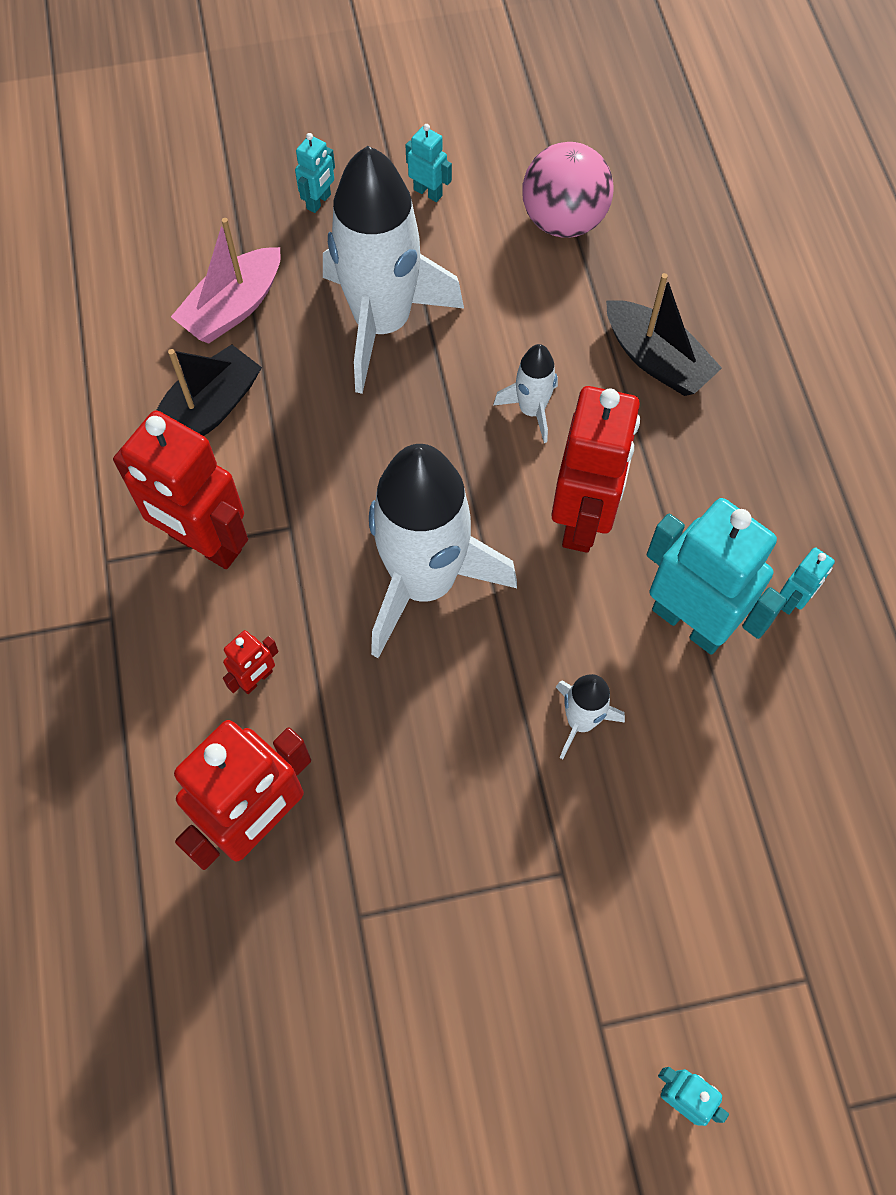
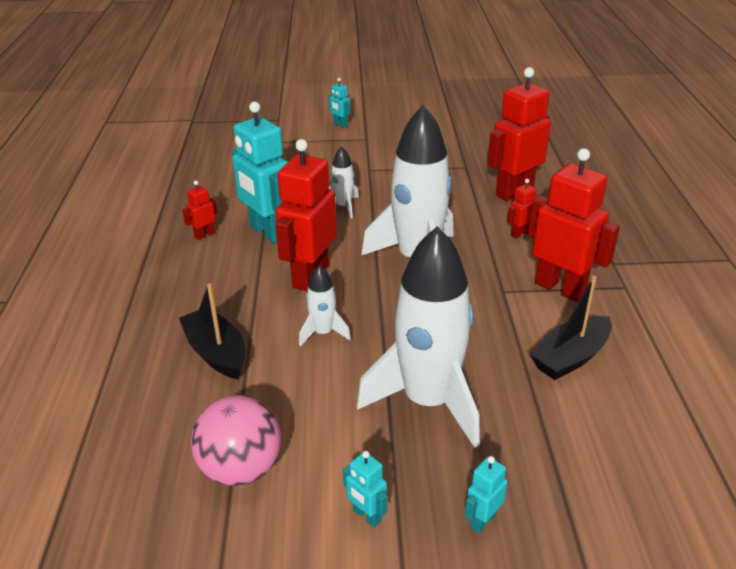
camera: 170 degrees left, 30 degrees down
pink boat [171,218,281,344] -> none
turquoise robot [780,547,835,615] -> red robot [182,181,217,240]

